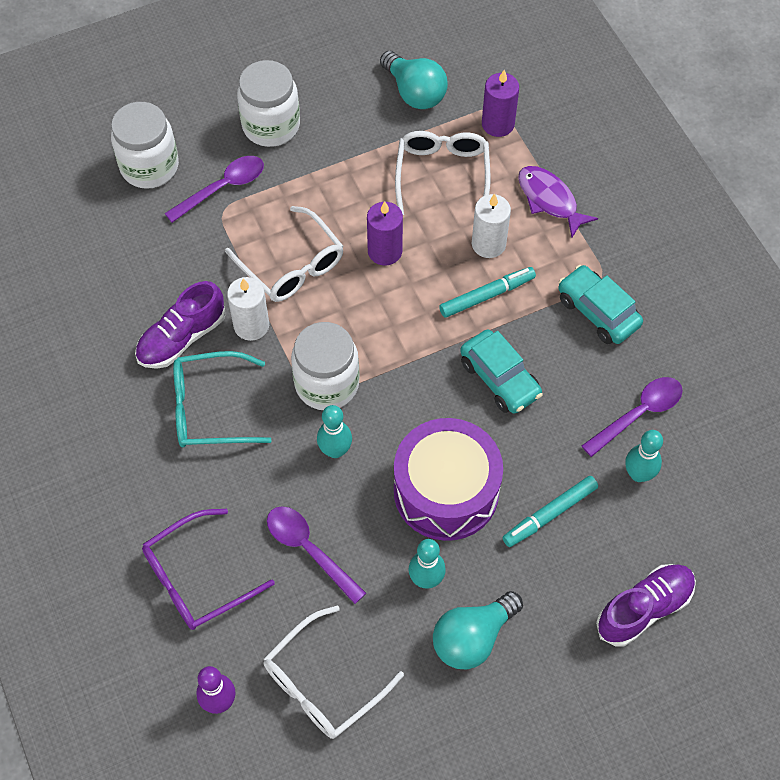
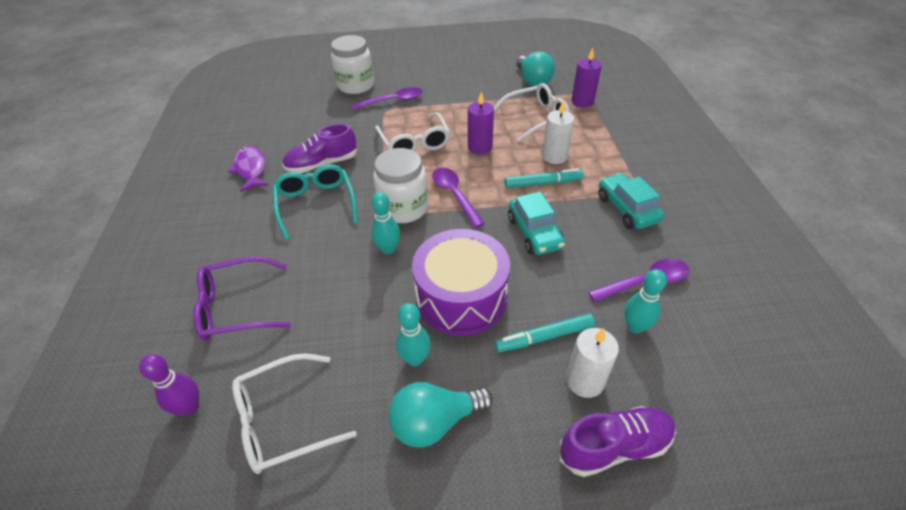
camera: 20 degrees right, 15 degrees down
turquoise glasses [173,351,272,447] -> turquoise glasses turned 60 degrees clockwise [273,164,358,240]
white candle [227,277,269,341] -> white candle moved to [566,328,619,398]
white jar [237,60,300,147] -> none
purple spoon [267,506,366,604] -> purple spoon moved to [432,168,485,228]
white glasses [395,131,490,215] -> white glasses turned 45 degrees clockwise [494,83,570,142]
purple fish [518,166,598,238] -> purple fish moved to [228,146,269,192]

